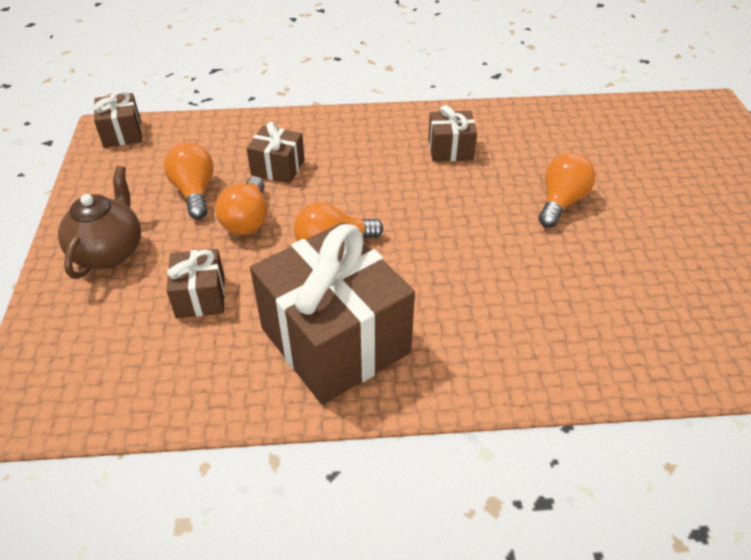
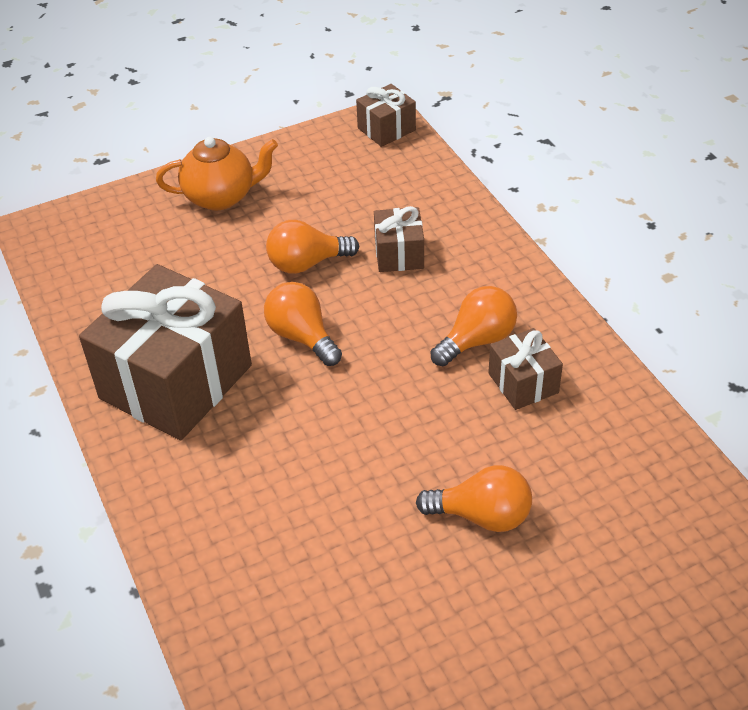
camera: 70 degrees right, 0 degrees up
brown teapot [58,166,141,279] -> orange teapot [156,137,278,211]
orange light bulb [164,143,214,219] -> orange light bulb moved to [431,286,517,366]
brown gift [166,249,225,318] -> none

